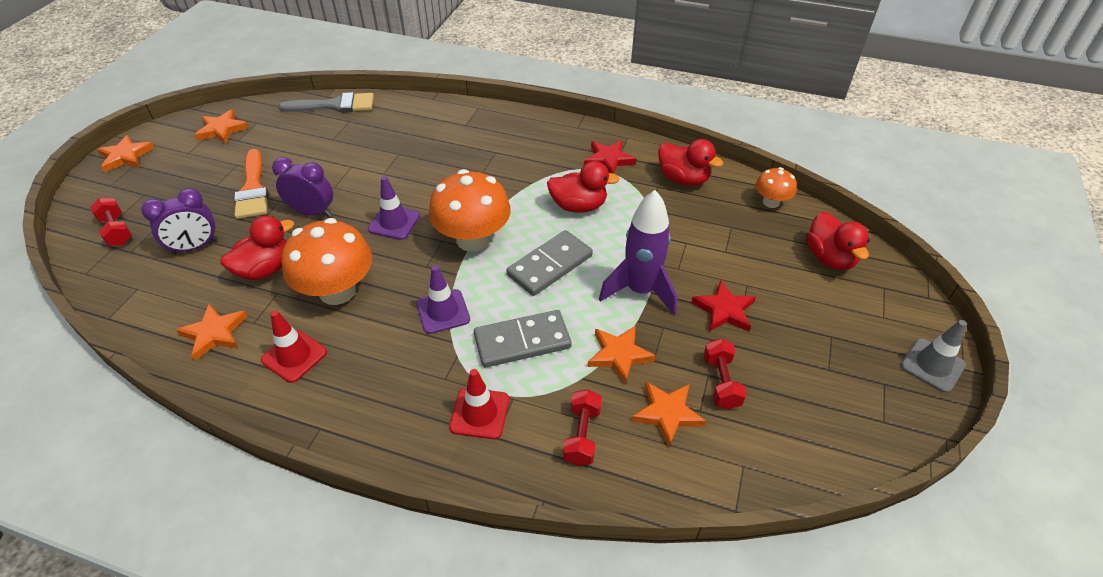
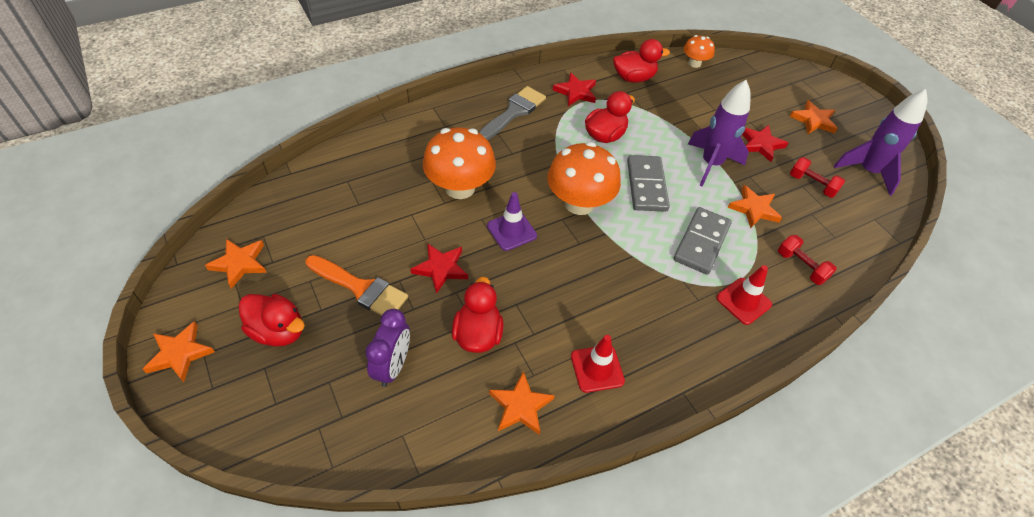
camera: 50 degrees left, 5 degrees up
red dumbbell [90,198,132,246] -> none
purple clock [272,157,333,217] -> red star [411,243,468,294]
grey brush [279,92,374,113] -> grey brush moved to [478,86,546,140]
orange mushroom [281,218,372,305] -> orange mushroom moved to [423,128,496,199]
purple traffic cone [416,265,470,334] -> none
orange star [631,382,706,447] -> orange star moved to [790,100,838,134]
red duck [806,211,870,270] -> red duck moved to [239,294,305,347]
grey traffic cone [901,320,967,393] -> none
none -> purple rocket [834,89,928,196]

